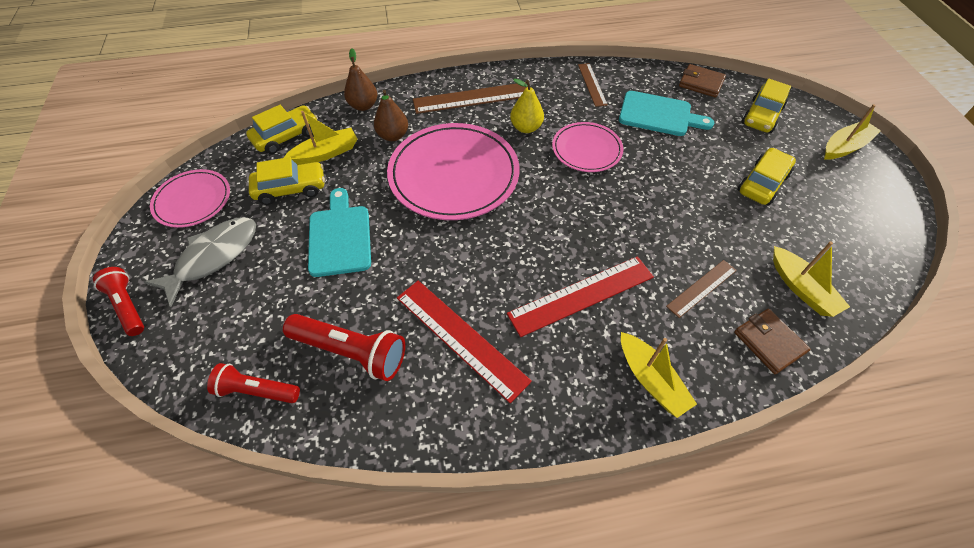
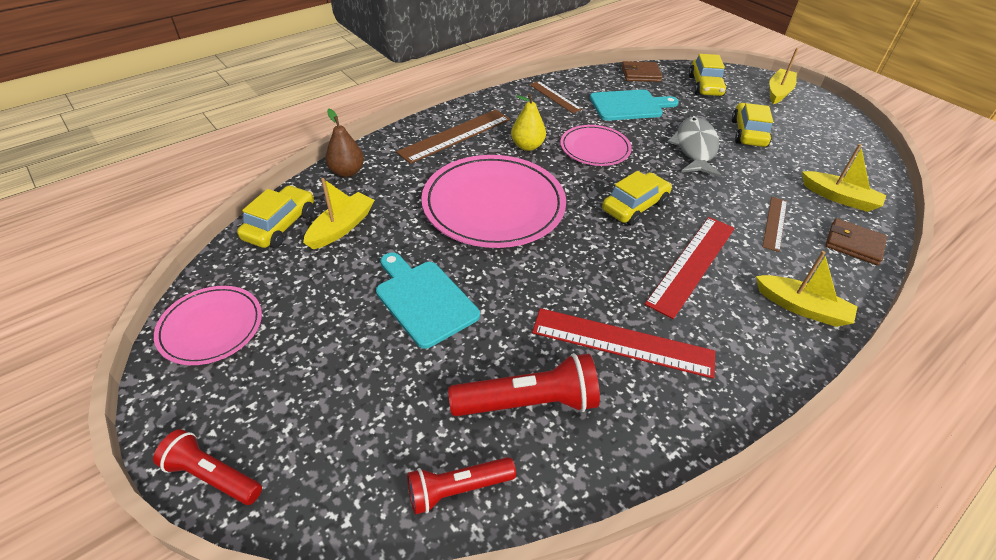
camera: 30 degrees left, 10 degrees down
grey fish [144,217,256,307] -> grey fish moved to [668,117,722,177]
yellow car [249,157,325,205] -> yellow car moved to [602,171,672,226]
brown pear [374,90,408,141] -> none

